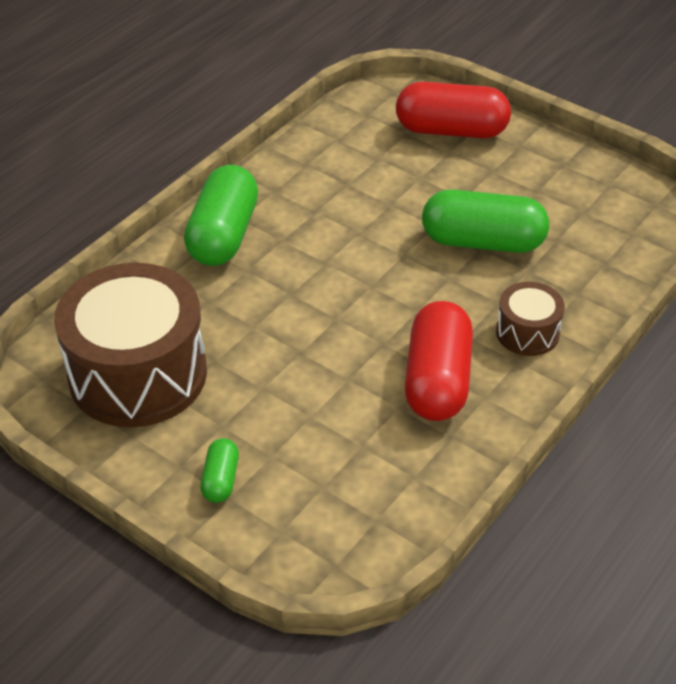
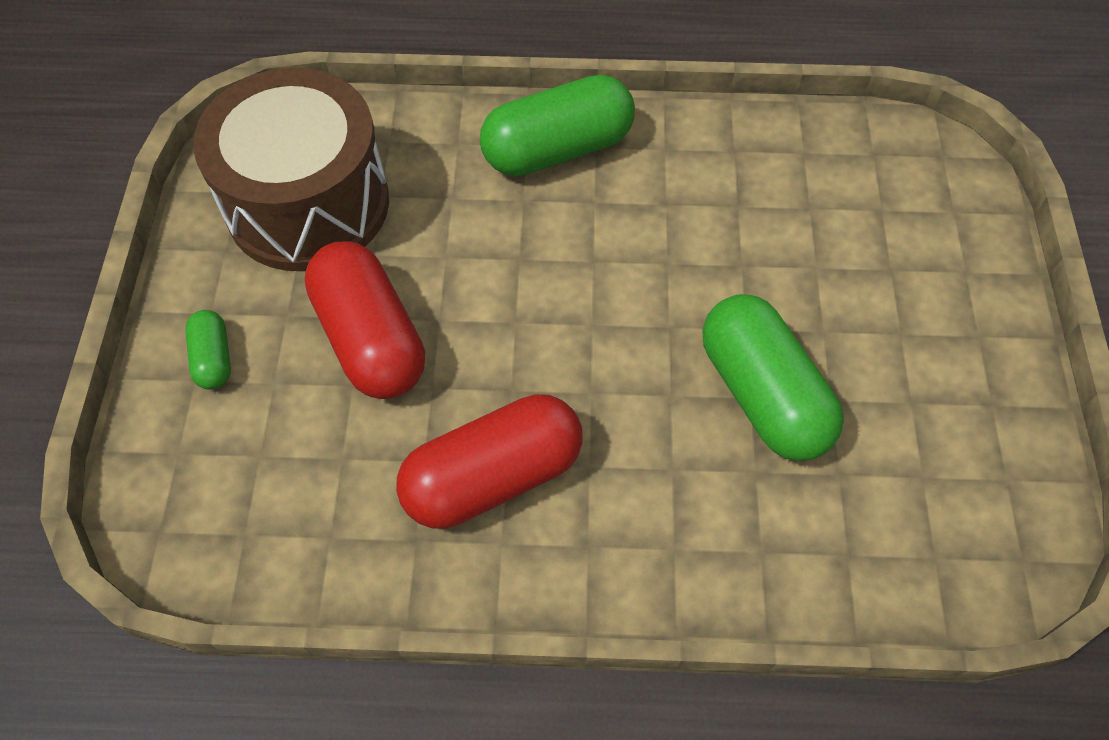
camera: 55 degrees right, 15 degrees up
green capsule [200,438,239,503] -> green capsule turned 75 degrees counterclockwise [185,310,231,389]
red capsule [396,82,511,138] -> red capsule moved to [305,241,425,399]
brown drum [496,282,565,356] -> none

